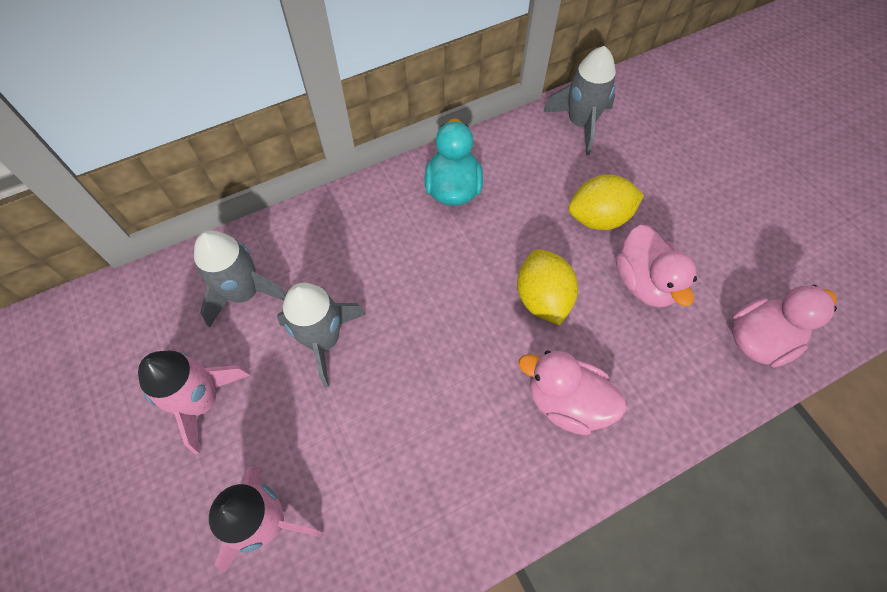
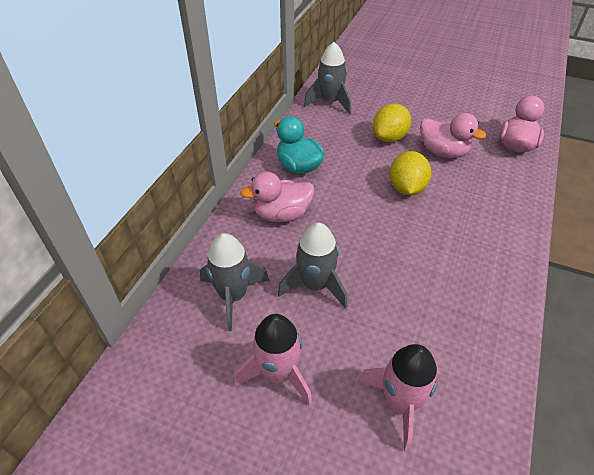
camera: 40 degrees left, 15 degrees down
yellow lemon [517,249,578,326] -> yellow lemon turned 60 degrees clockwise [390,151,431,195]
pink duck [519,351,627,435] -> pink duck moved to [240,172,314,222]

